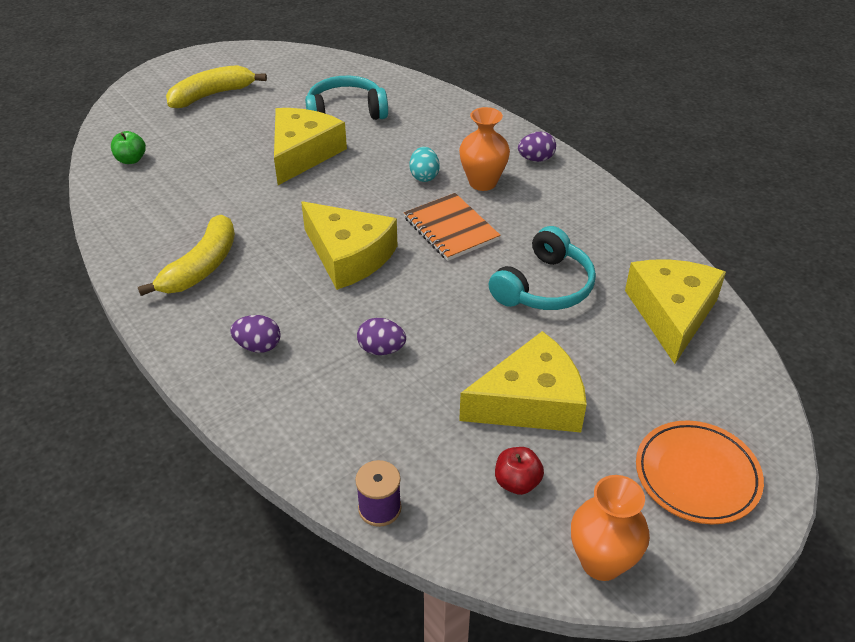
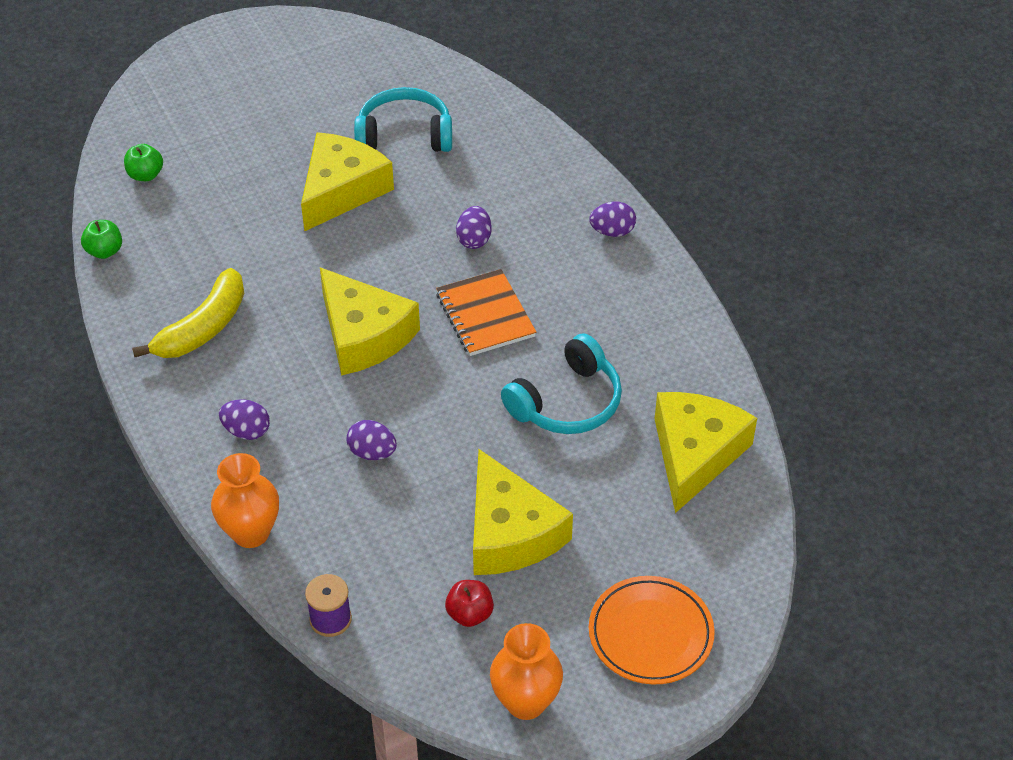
camera: 10 degrees right, 5 degrees up
yellow banana [166,65,267,108] -> none
turquoise egg [409,147,440,182] -> purple egg [456,206,492,249]
orange vase [459,107,510,191] -> orange vase moved to [211,453,279,548]
yellow cheese [459,331,587,432] -> yellow cheese turned 75 degrees clockwise [473,449,573,575]
none -> green apple [81,220,122,259]

